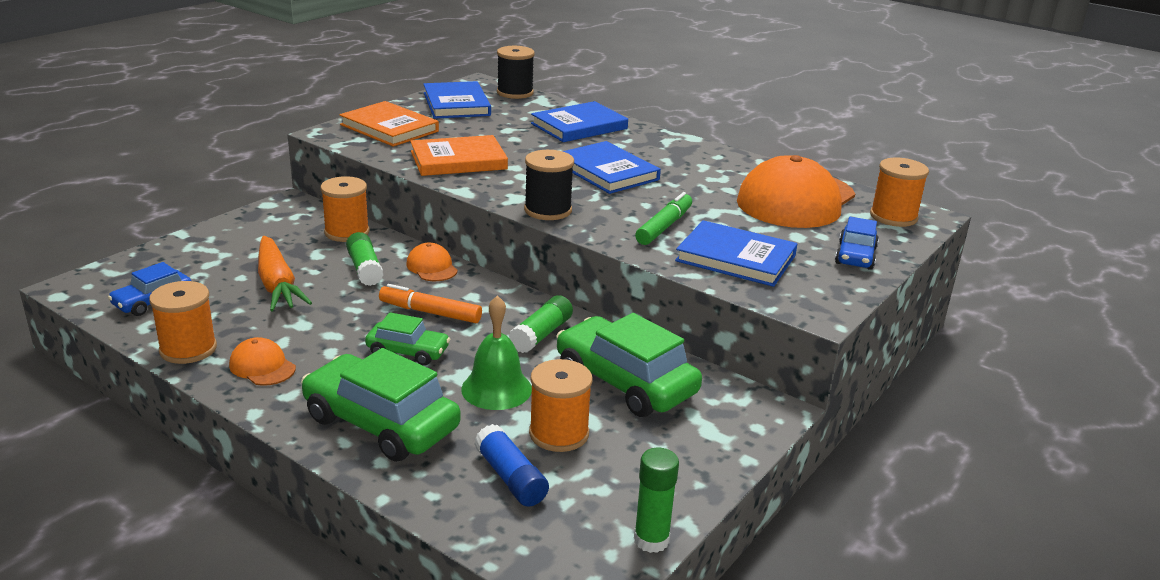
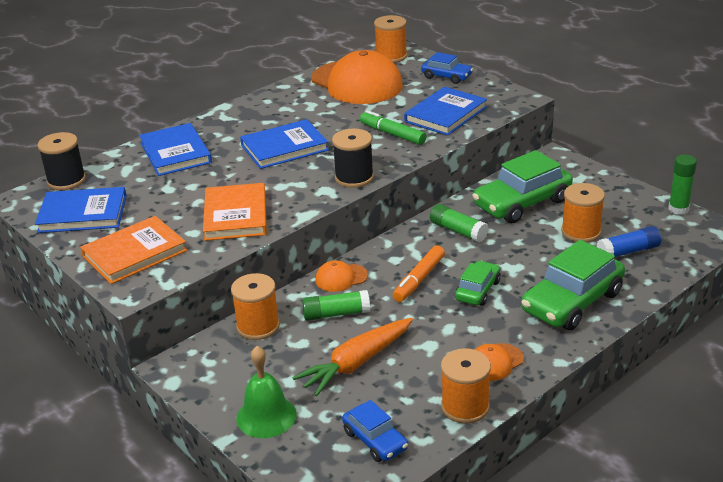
camera: 75 degrees left, 5 degrees up
orange carrot [258,236,312,311] -> orange carrot turned 150 degrees clockwise [293,318,413,396]
green bell [461,295,532,410] -> green bell moved to [237,346,297,438]

